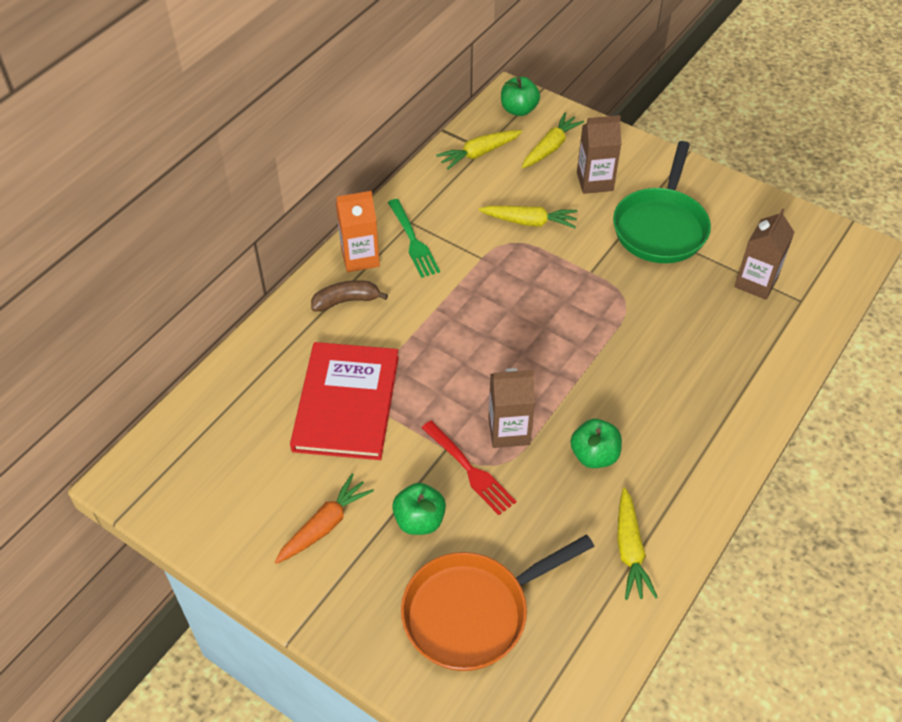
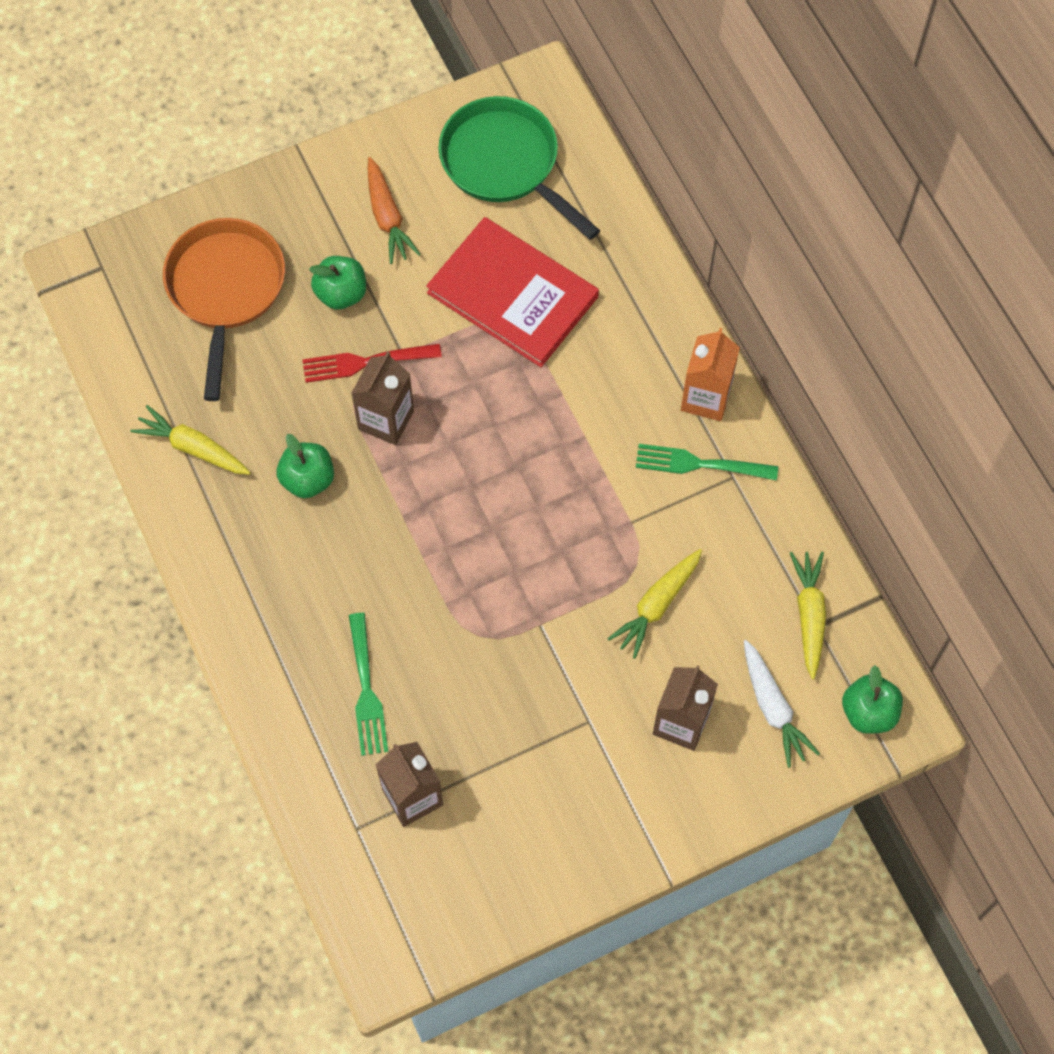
camera: 120 degrees right, 15 degrees up
brown banana [311,280,388,312] -> none
yellow carrot [522,113,584,168] -> white carrot [744,640,820,768]
green pan [613,141,711,263] -> green pan moved to [438,96,600,240]
none -> green fork [349,613,388,756]

